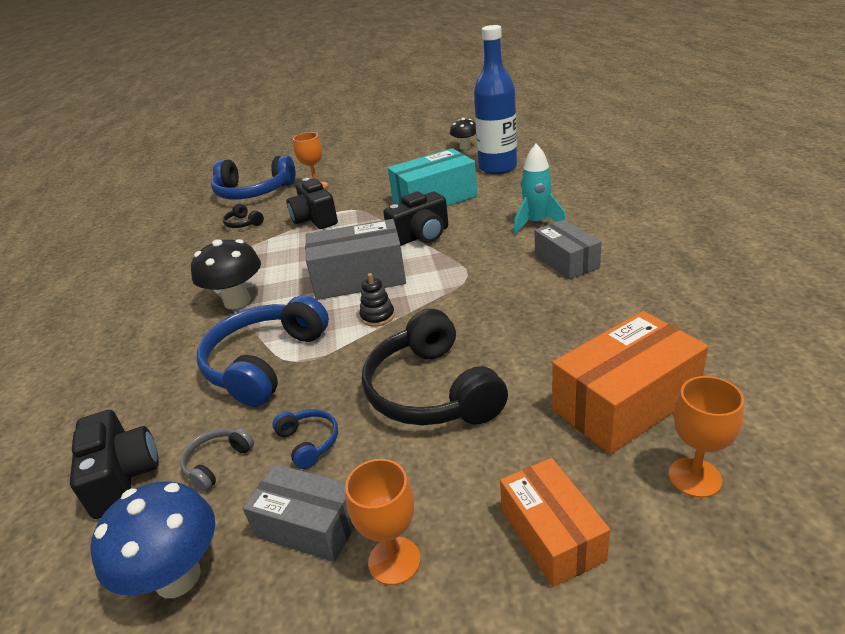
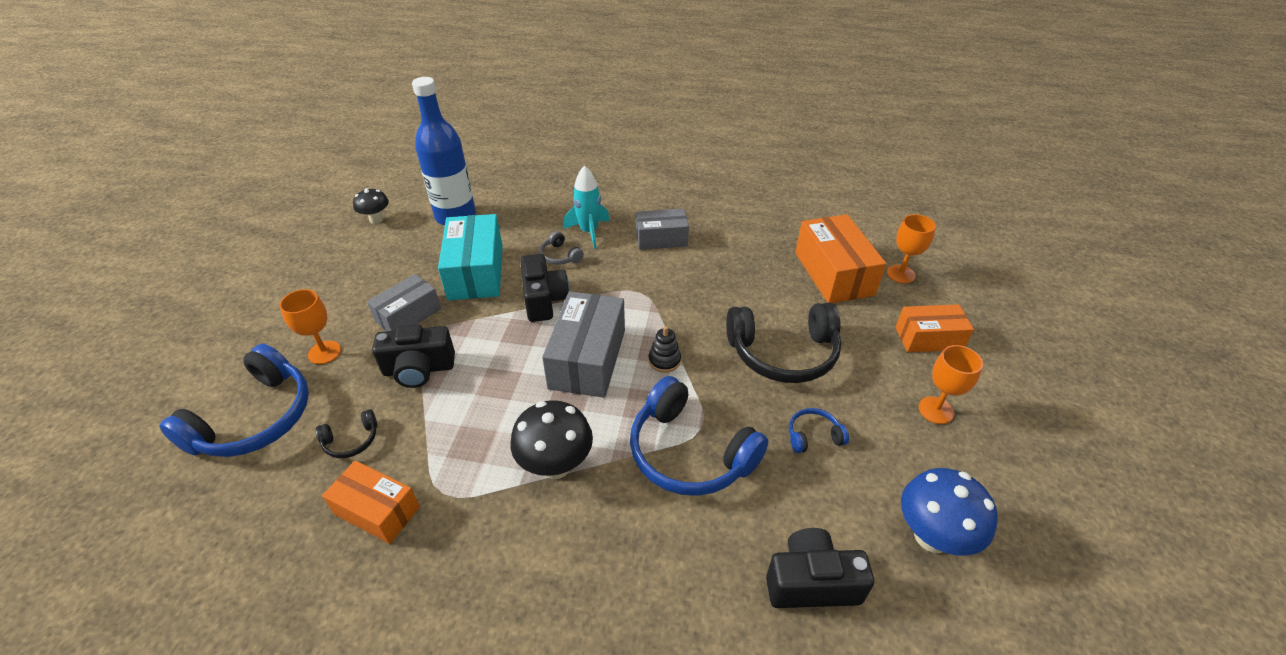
camera: 75 degrees left, 10 degrees up
grey headphones [180,428,254,492] -> grey headphones moved to [540,231,584,265]
grey box [243,464,354,562] -> grey box moved to [367,274,441,331]
none -> orange box [322,460,420,544]

